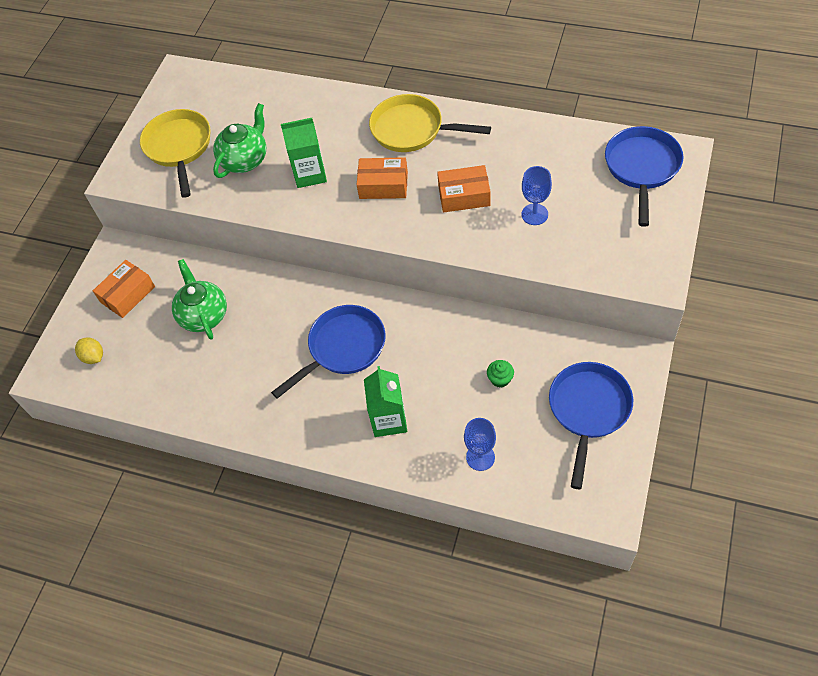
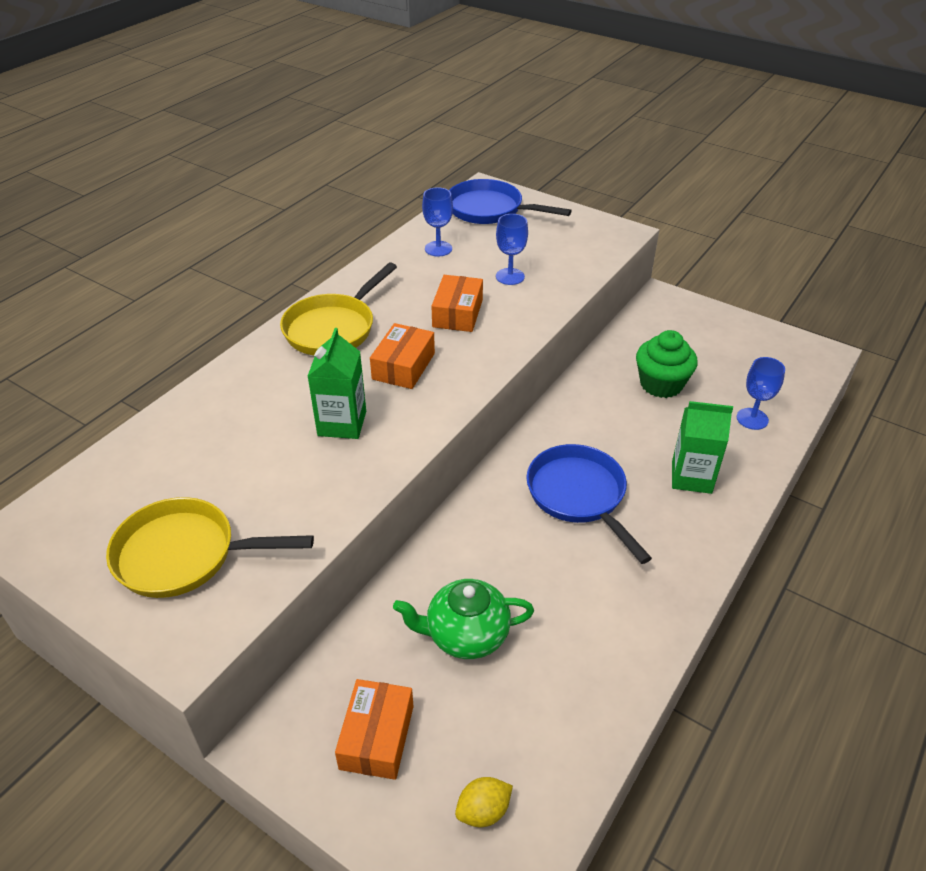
camera: 80 degrees left, 15 degrees down
orange box [93,260,155,318] -> orange box turned 45 degrees clockwise [335,679,414,780]
green teapot [213,103,266,178] -> none
green cupcake [487,360,514,388] -> green cupcake [636,330,698,398], size x2.03
blue pan [549,362,633,489] -> none
none -> blue goblet [422,187,453,256]

